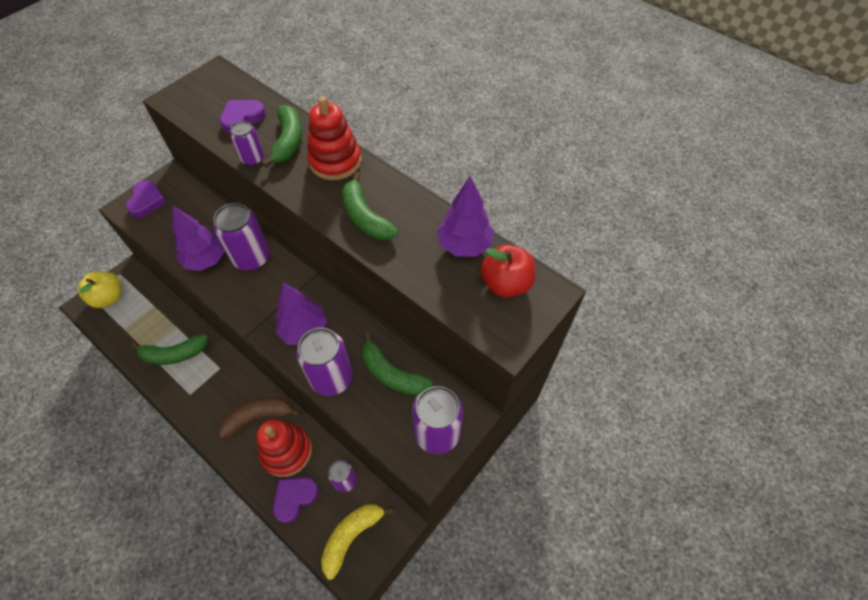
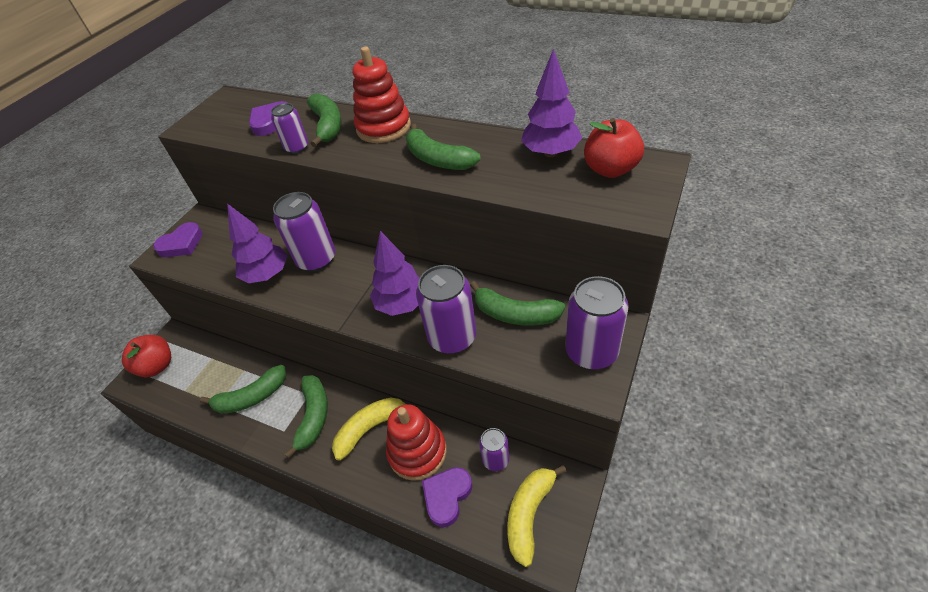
camera: 10 degrees left, 10 degrees down
yellow apple [78,271,121,308] -> red apple [122,335,171,377]
purple heart [126,180,167,218] -> purple heart turned 60 degrees clockwise [153,222,203,257]
brown banana [219,397,300,439] -> yellow banana [332,397,417,461]
none -> green banana [284,375,328,459]

